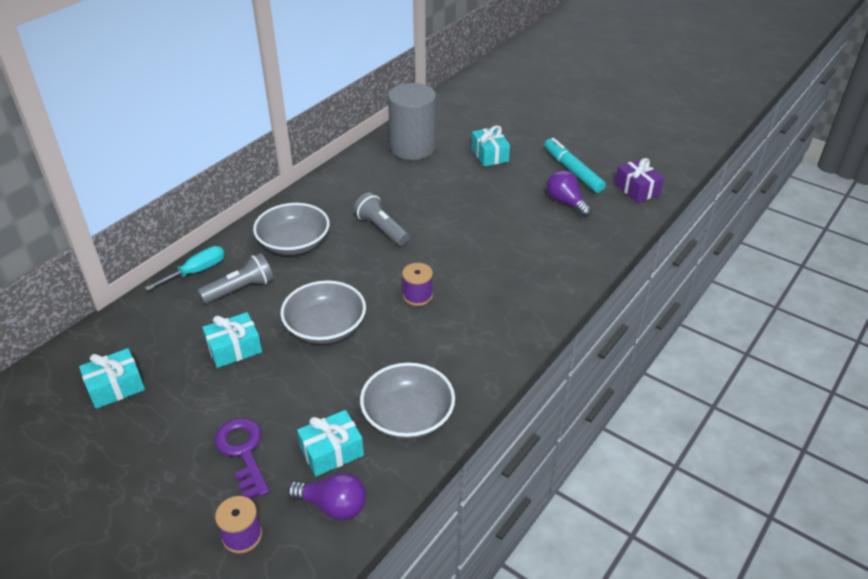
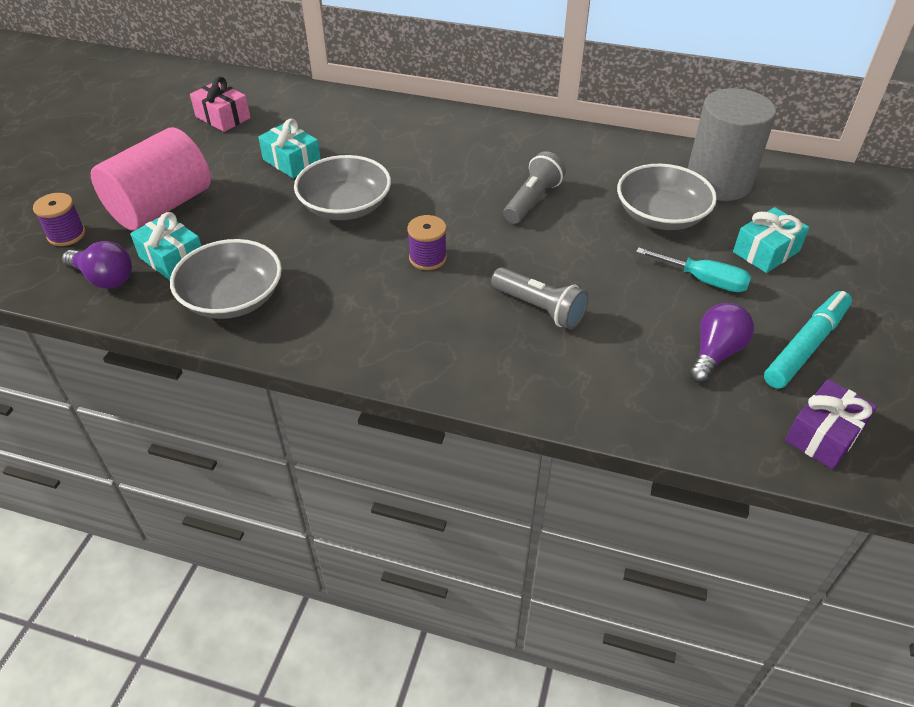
camera: 70 degrees right, 5 degrees up
turquoise gift [79,348,145,409] -> pink gift [190,77,251,132]
turquoise screwdriver [145,246,225,291] -> turquoise screwdriver moved to [636,247,751,292]
grey flashlight [198,253,274,304] -> grey flashlight moved to [491,267,589,330]
purple key [215,418,270,499] -> pink cylinder [91,127,211,231]
grey bowl [253,203,330,255] -> grey bowl moved to [617,164,717,230]
purple light bulb [287,472,366,521] -> purple light bulb turned 60 degrees counterclockwise [62,241,132,289]

